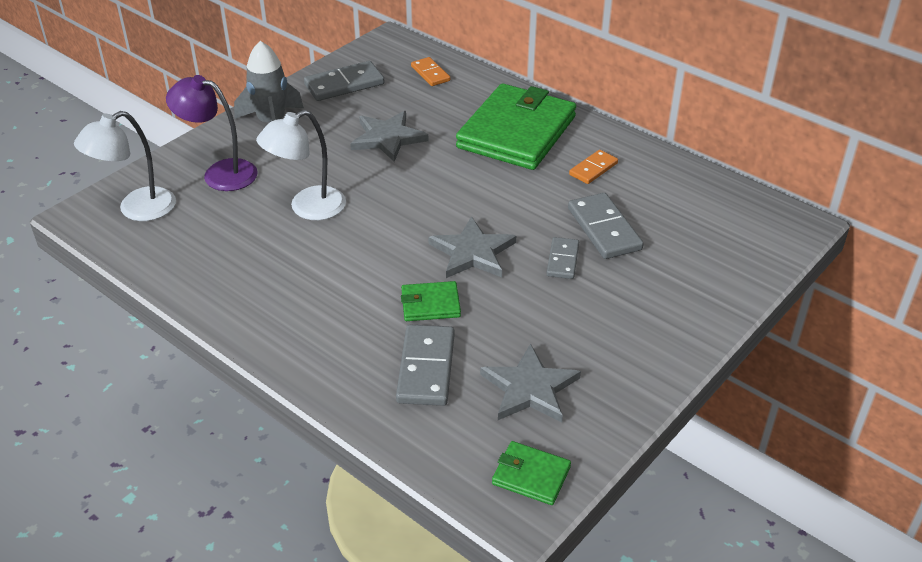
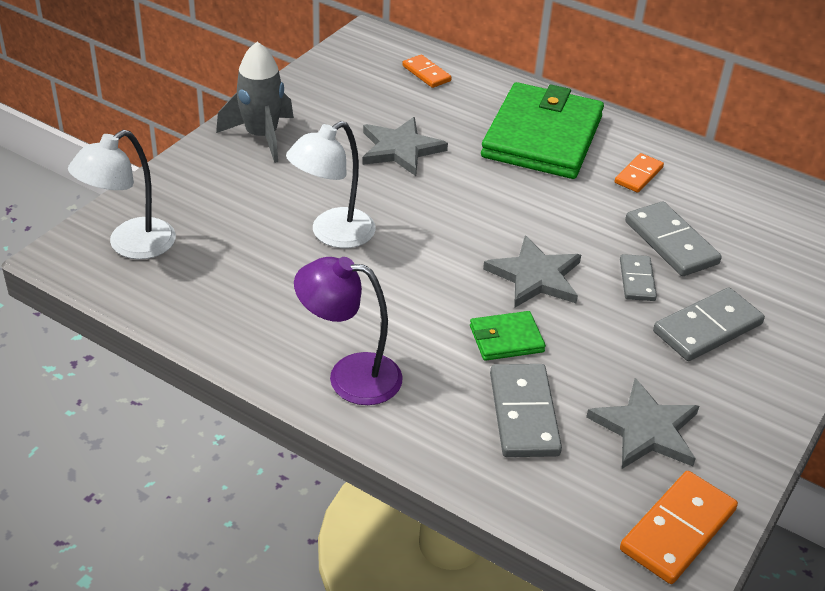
camera: 10 degrees left, 0 degrees up
purple lamp [166,75,258,191] -> purple lamp moved to [294,257,403,405]
grey domino [304,61,384,101] -> grey domino moved to [653,287,765,361]
green wallet [492,441,571,505] -> orange domino [620,471,738,584]

